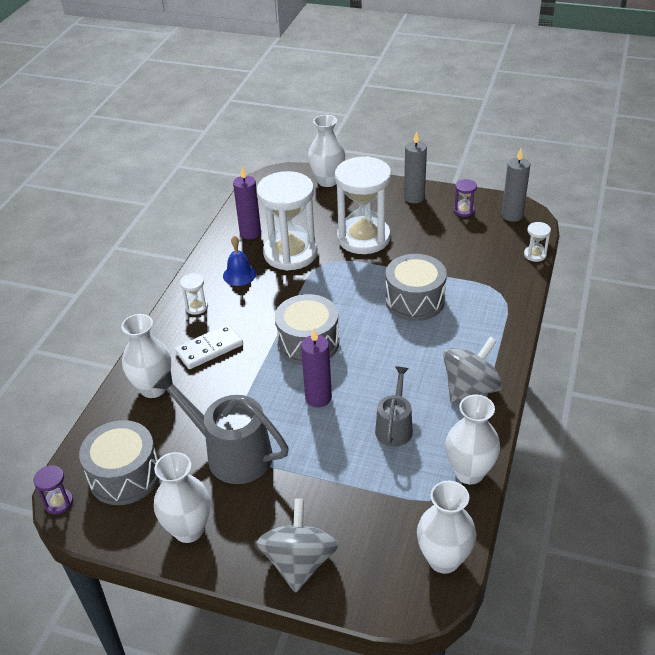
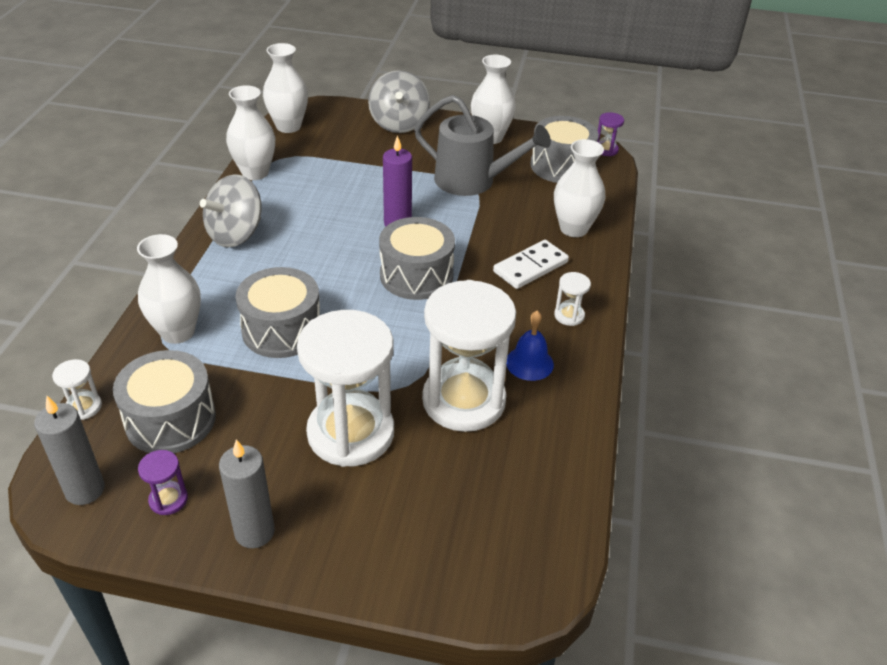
camera: 170 degrees right, 0 degrees up
purple candle [233,166,261,239] -> none
white vase [308,115,345,187] -> white vase moved to [137,234,201,344]
grey watering can [375,366,413,447] -> none
none -> grey drum [113,350,216,453]

